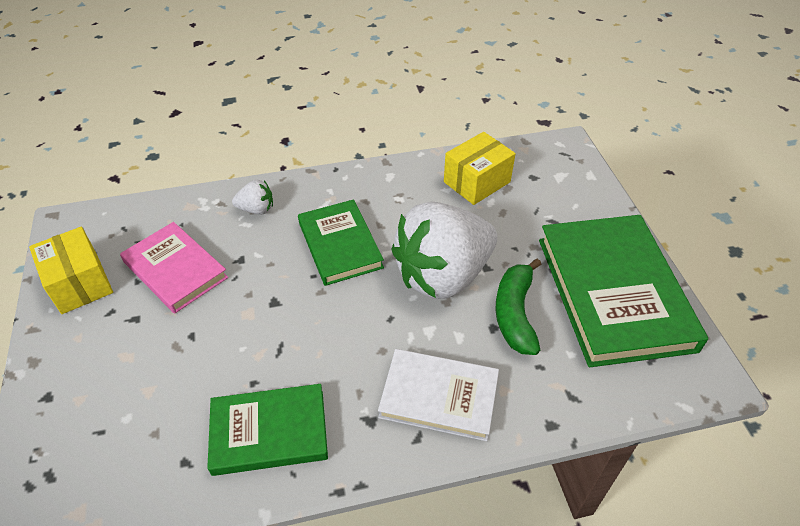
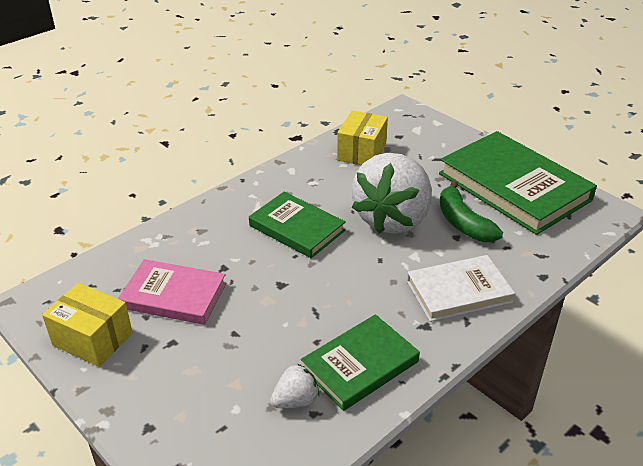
camera: 30 degrees left, 10 degrees down
white strawberry [232,180,273,215] -> white strawberry moved to [270,364,319,408]

